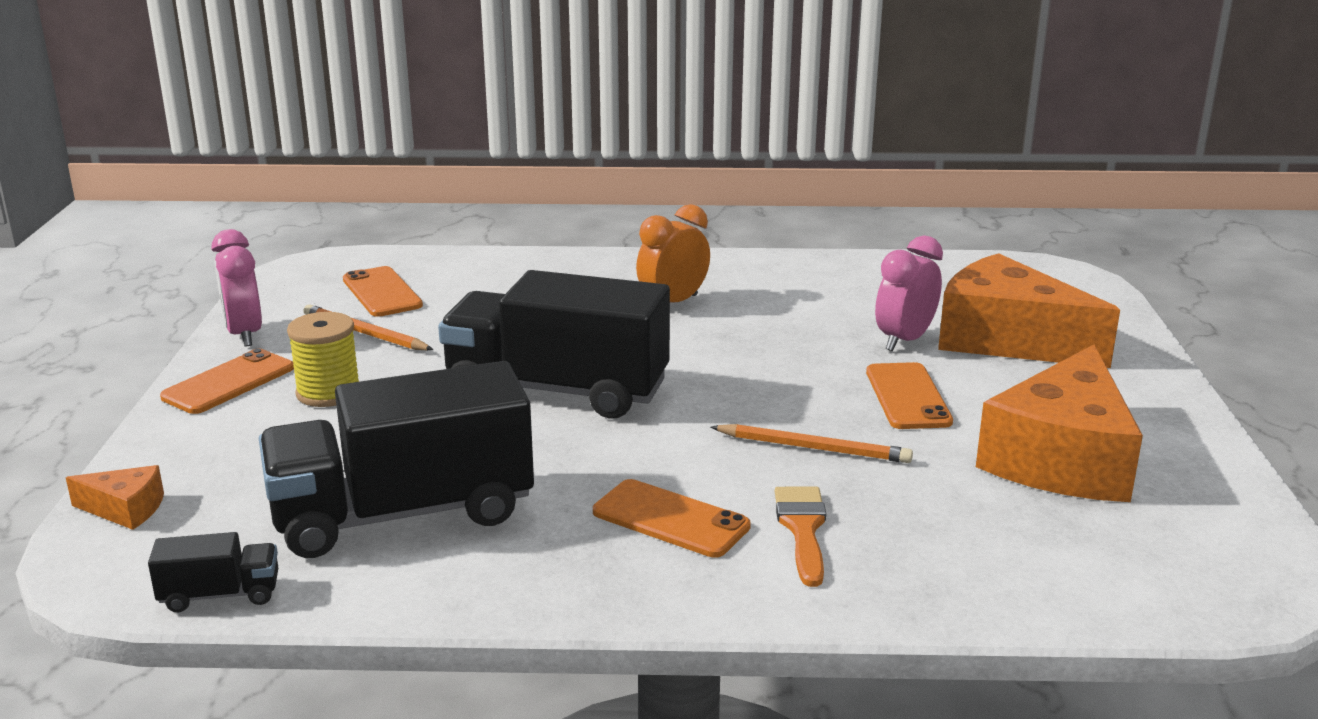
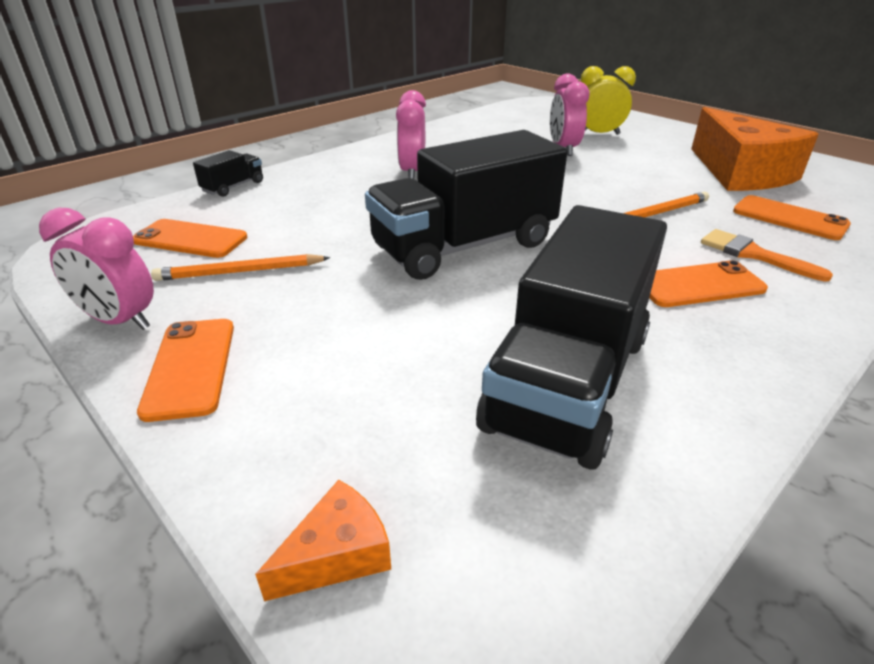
camera: 45 degrees left, 10 degrees up
black truck [148,532,278,612] -> black truck moved to [193,150,263,197]
yellow spool [287,312,359,407] -> none
orange clock [636,204,710,303] -> pink clock [396,90,426,179]
orange phone [866,362,953,429] -> orange phone moved to [733,195,851,240]
orange cheese [938,253,1120,368] -> yellow clock [581,66,636,135]

